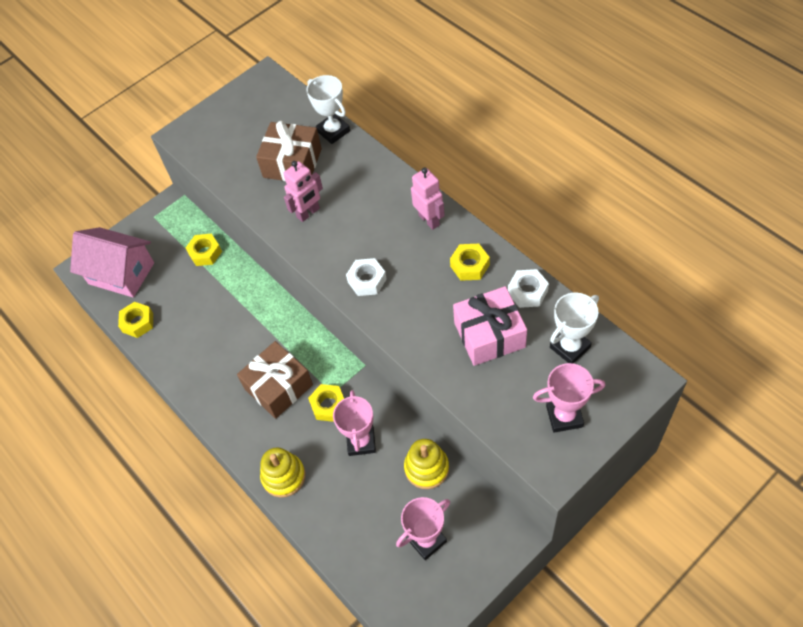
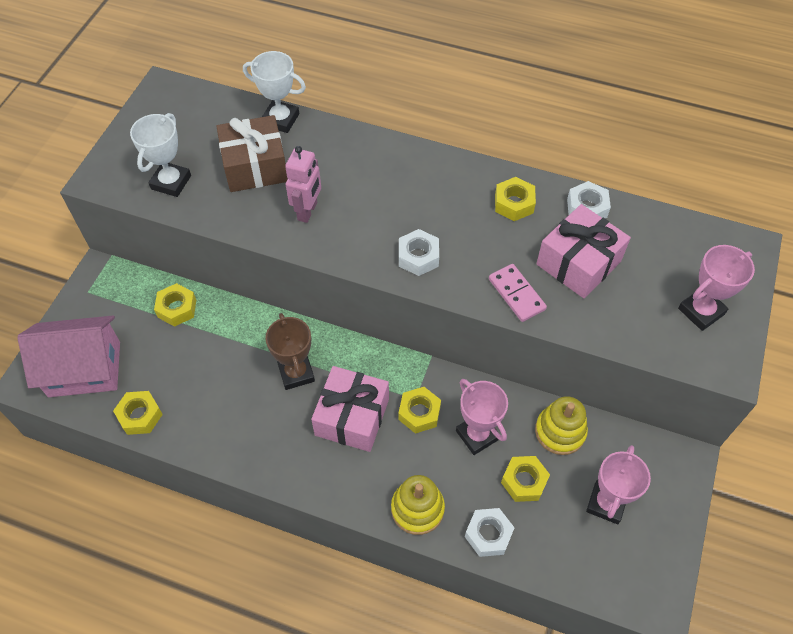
camera: 35 degrees left, 0 degrees up
brown gift [237,341,313,419] -> pink gift [311,366,389,452]
pink robot [411,167,445,230] -> none
white trophy [550,293,599,364] -> white trophy moved to [130,113,191,197]
none -> brown trophy [265,313,315,390]
none -> white nut [465,508,515,557]
none -> pink domino [489,264,547,322]
none -> yellow nut [501,456,550,502]

